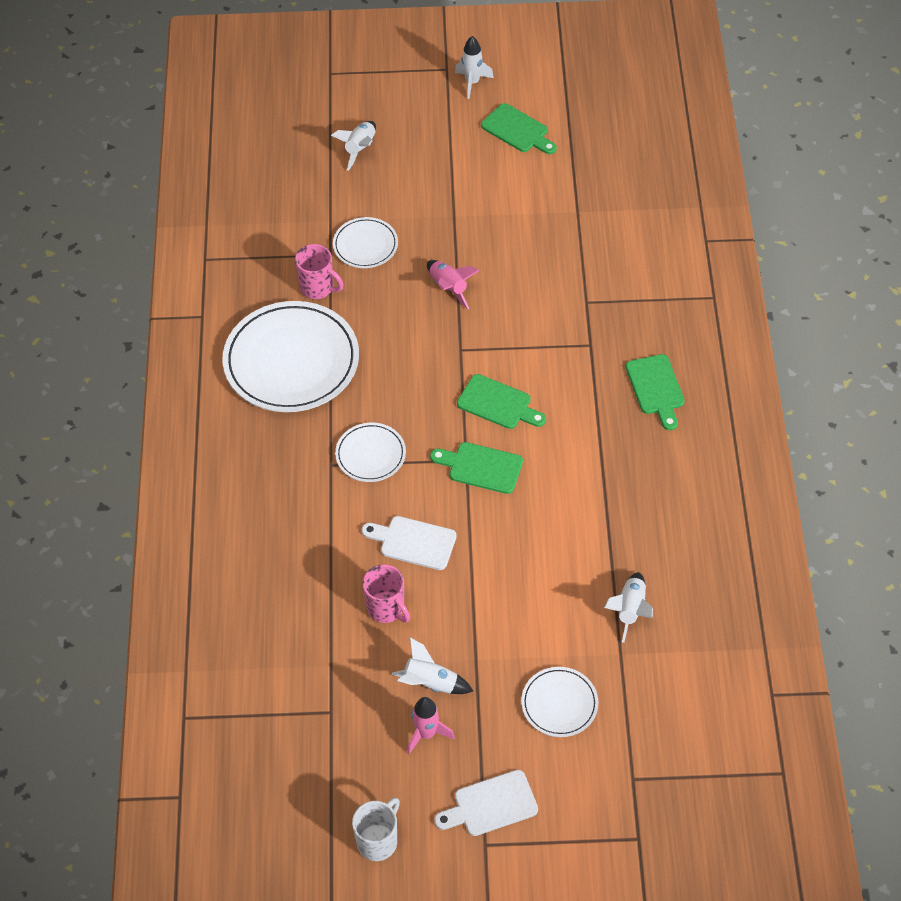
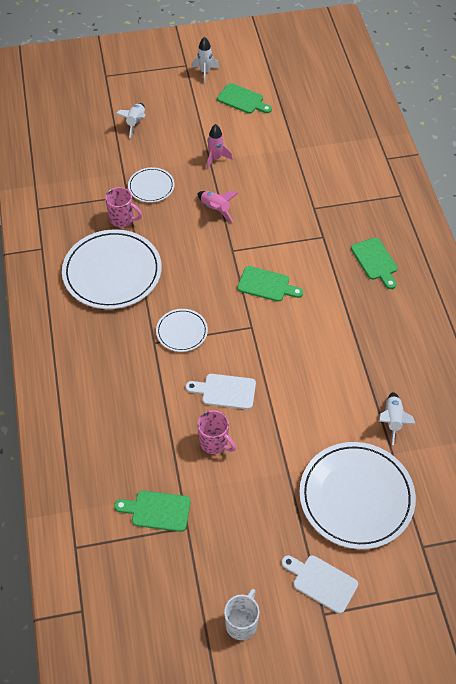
camera: 10 degrees left, 0 degrees up
white rocket [392,638,473,694] -> none
pink rocket [407,697,455,754] -> pink rocket moved to [207,124,233,170]
green cutting board [430,442,523,494] -> green cutting board moved to [114,491,191,532]
white cutting board [434,770,538,836] -> white cutting board turned 60 degrees clockwise [281,555,358,614]
white plate [521,667,598,737] -> white plate [299,442,416,549], size x2.00

